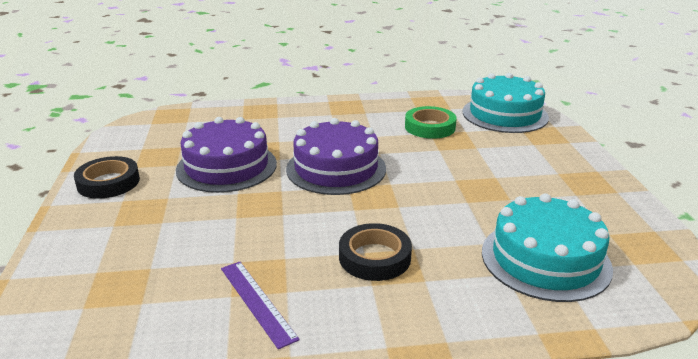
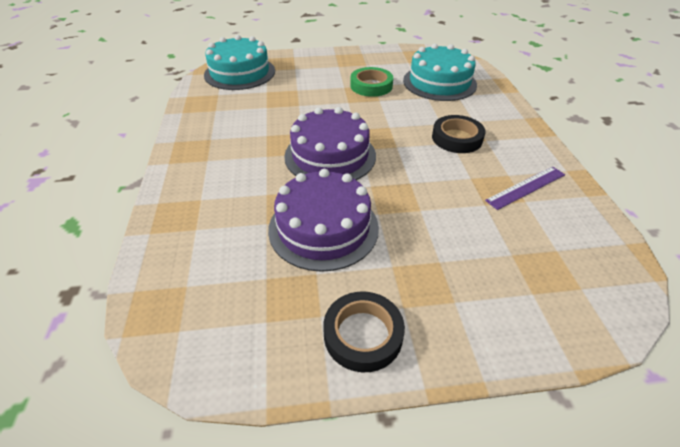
camera: 90 degrees left, 15 degrees up
green tape [405,106,457,139] -> green tape moved to [350,67,393,97]

